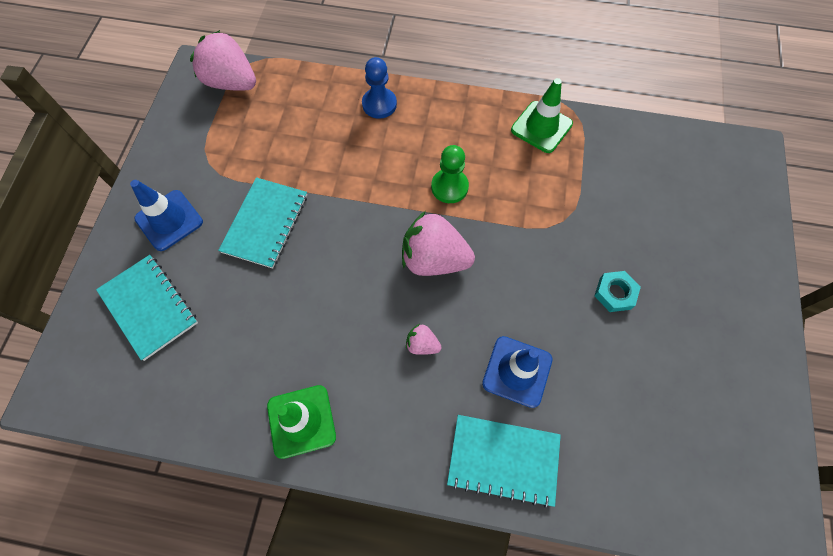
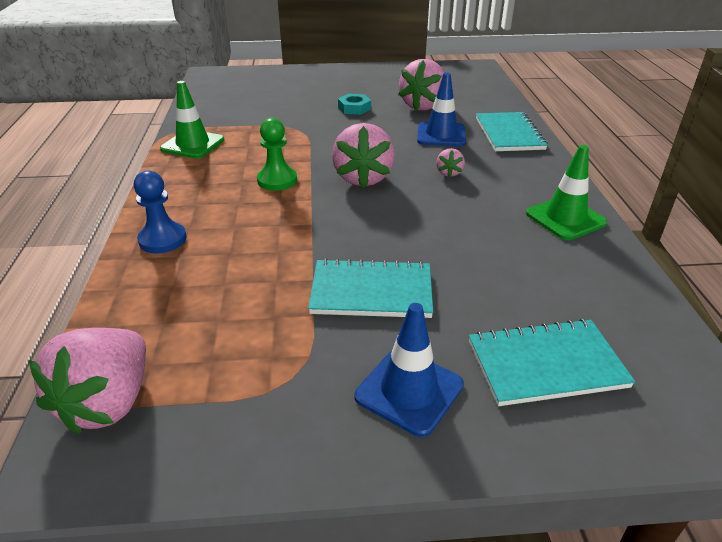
camera: 105 degrees left, 30 degrees down
turquoise notebook [96,255,198,361] -> turquoise notebook turned 45 degrees clockwise [469,319,635,406]
none -> pink strawberry [398,59,445,110]

